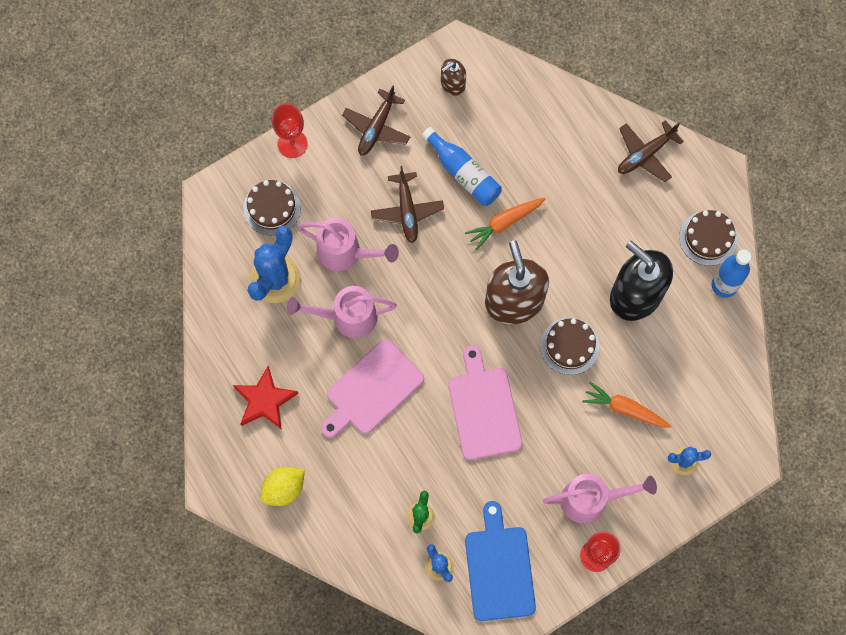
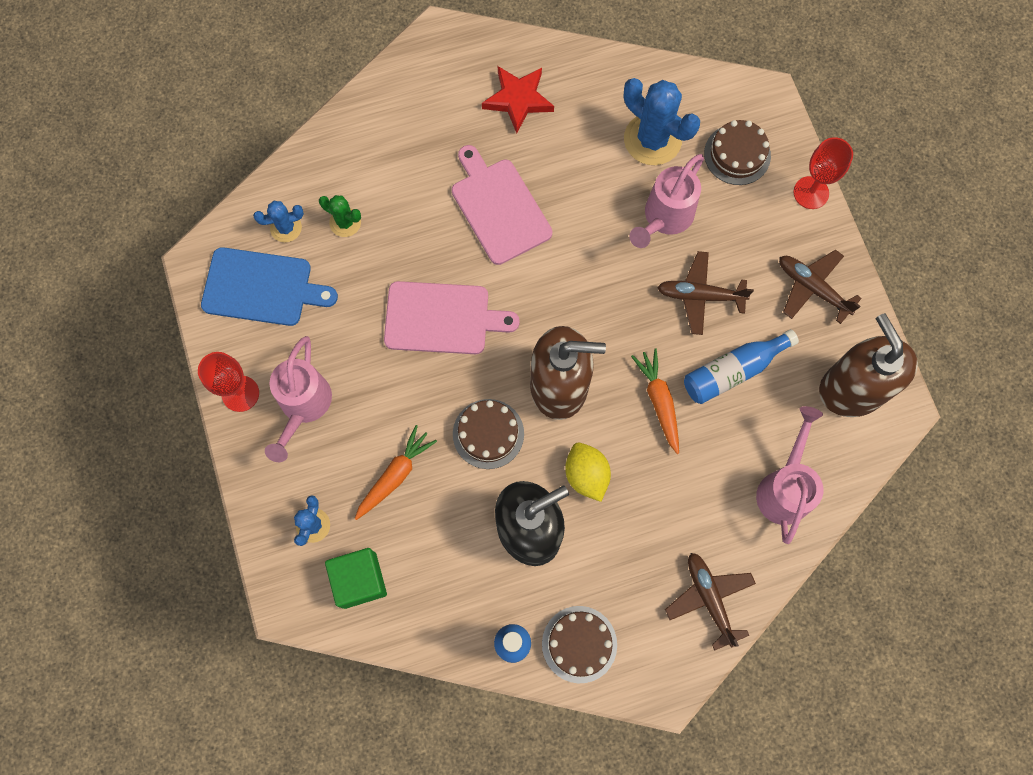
camera: 105 degrees right, 0 degrees up
yellow lemon [260,467,305,506] -> yellow lemon moved to [565,443,611,502]
pink watering can [287,286,397,338] -> pink watering can moved to [756,406,823,544]
brown soap dispenser [441,59,466,96] -> brown soap dispenser [819,313,918,417], size x2.04
none -> green cube [325,548,387,609]

